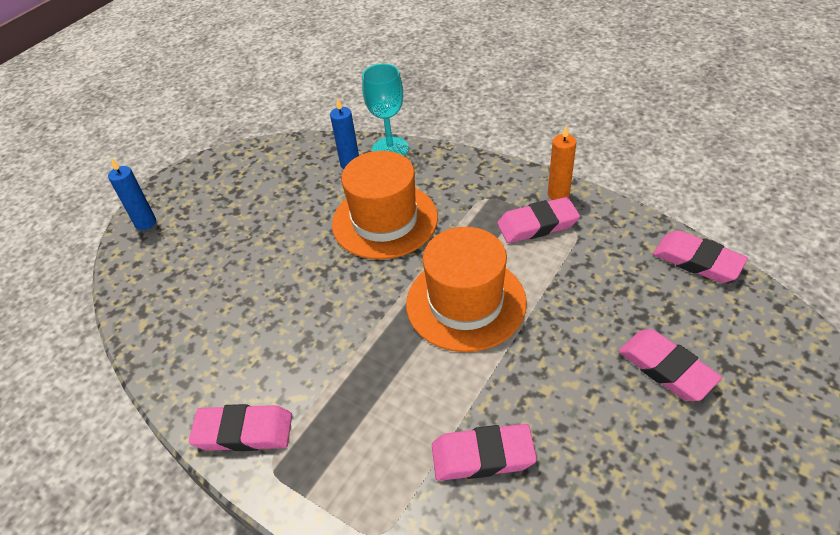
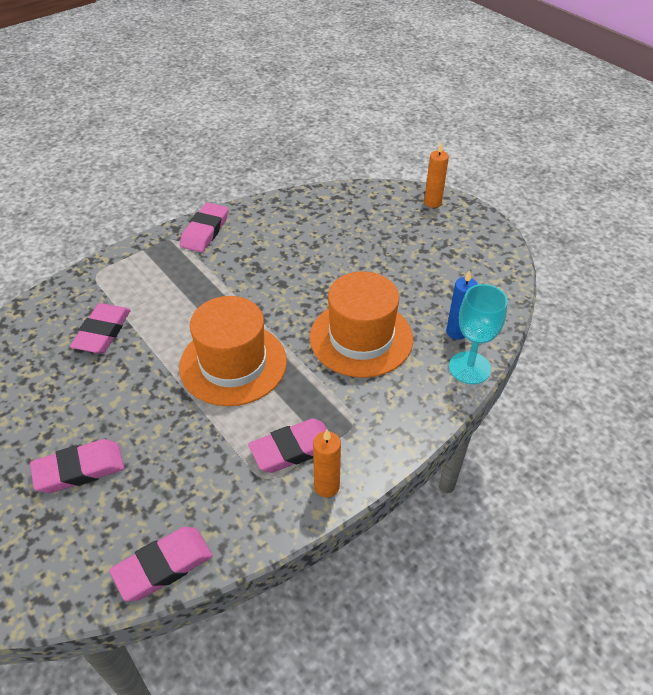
camera: 105 degrees right, 0 degrees up
blue candle [108,158,156,230] -> orange candle [424,141,449,208]
pink eraser [497,197,580,243] -> pink eraser turned 60 degrees clockwise [248,418,327,473]

